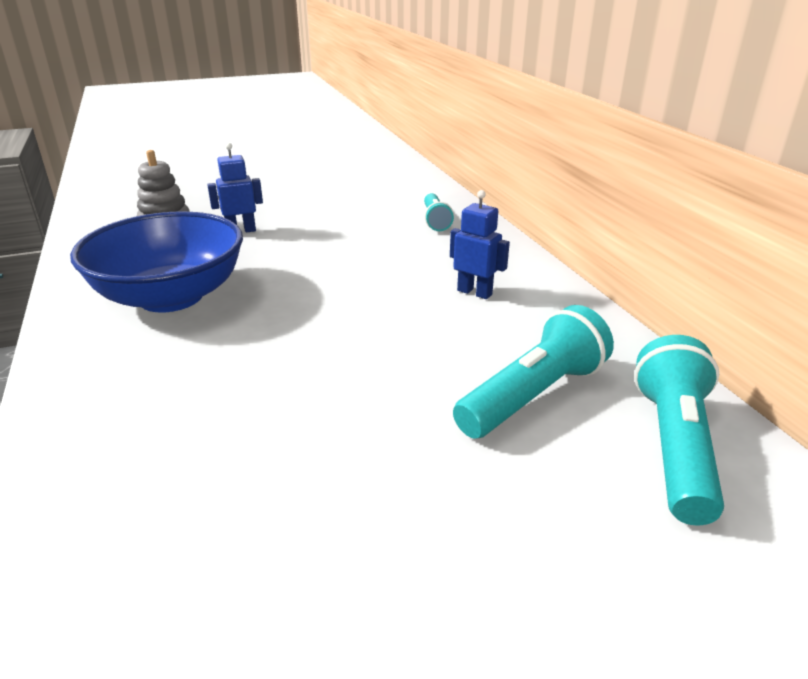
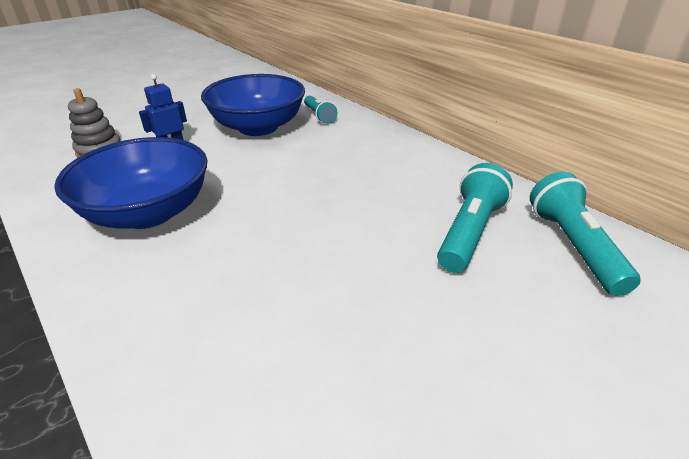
camera: 20 degrees left, 5 degrees up
blue robot [450,190,510,299] -> none
none -> blue bowl [201,74,305,136]

